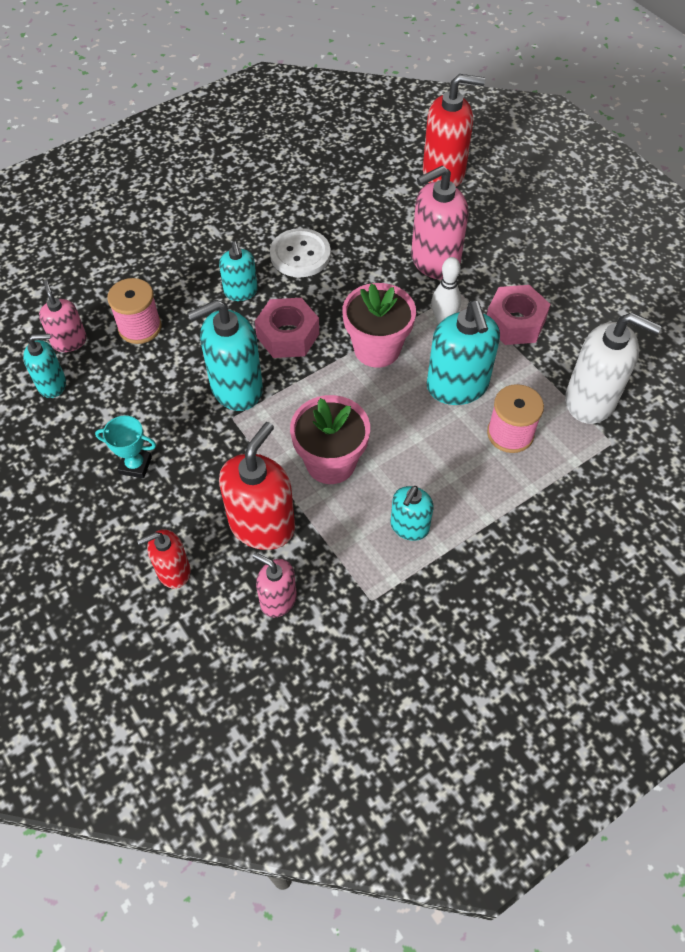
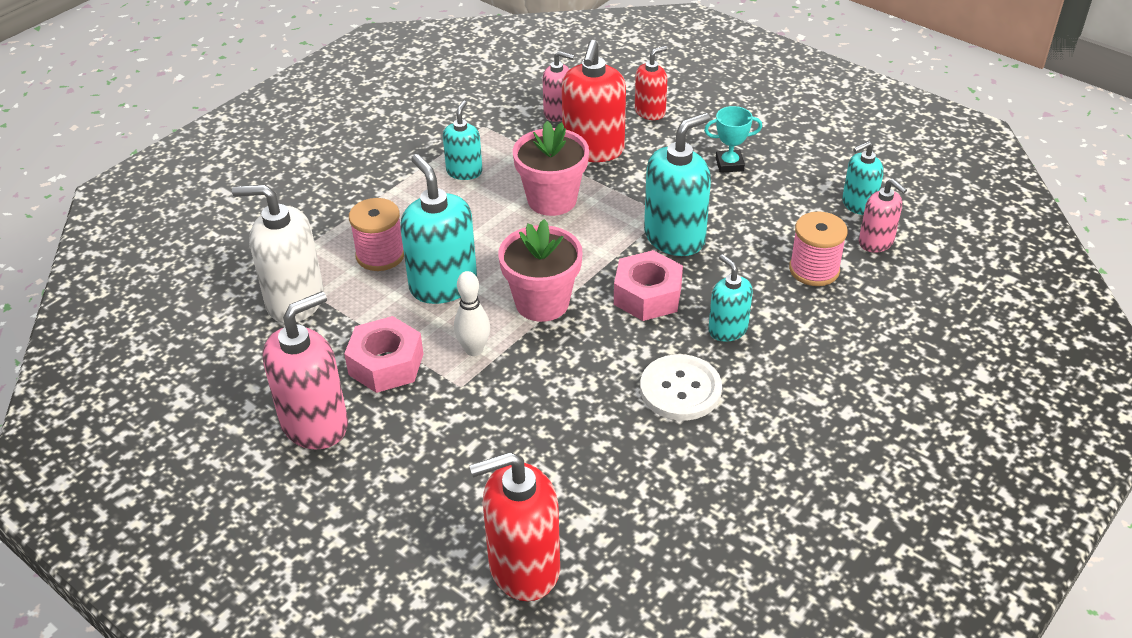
camera: 165 degrees right, 15 degrees down
pink soap dispenser [411,166,469,280] -> pink soap dispenser moved to [263,291,348,450]

